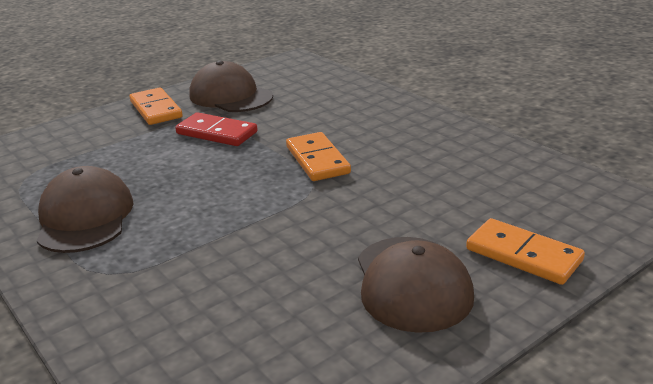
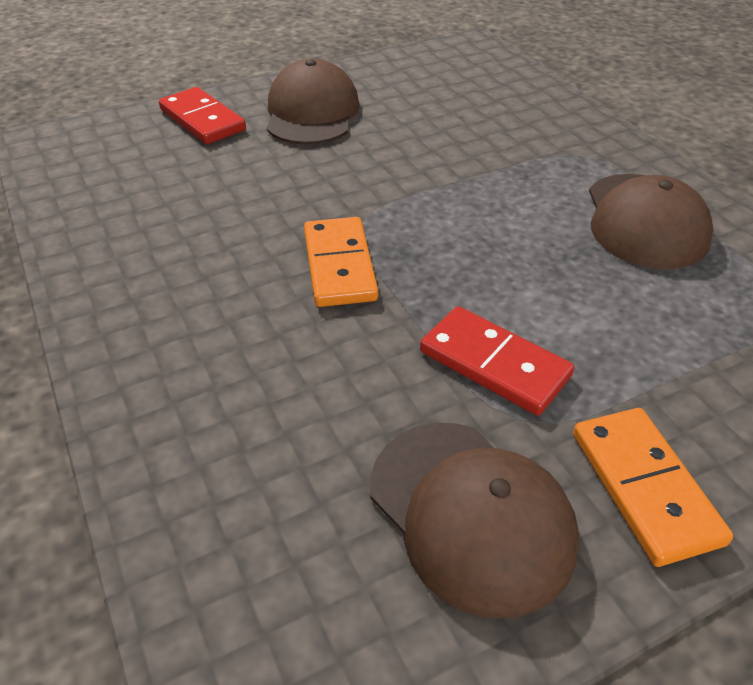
camera: 170 degrees left, 15 degrees up
orange domino [466,218,585,285] -> red domino [159,87,246,144]

